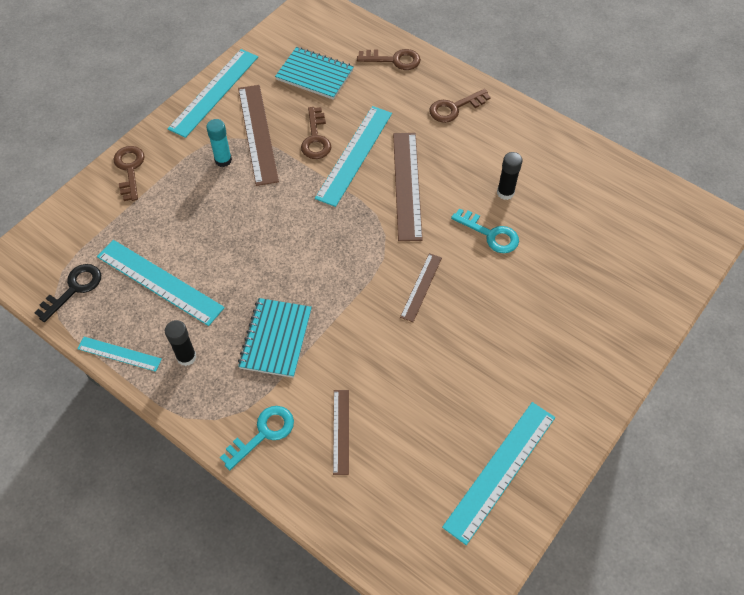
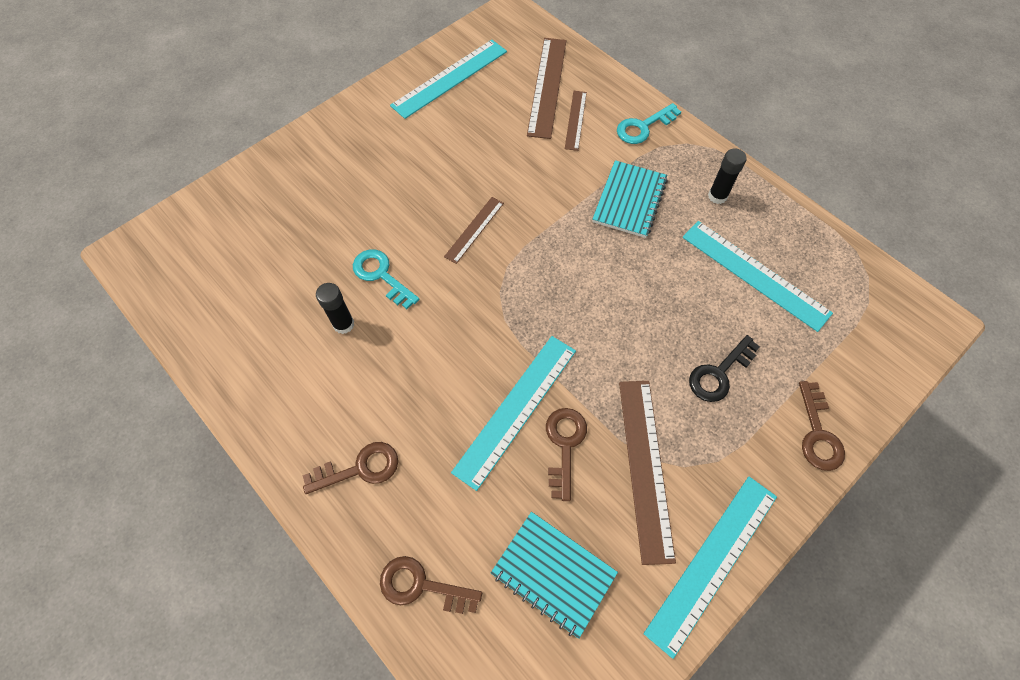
camera: 170 degrees left, 5 degrees up
black key [34,264,101,322] -> black key moved to [689,335,760,402]
turquoise ruler [77,337,162,372] -> none
turquoise glue stick [206,119,232,167] -> none
brown ruler [393,133,423,241] -> brown ruler moved to [527,38,567,139]

